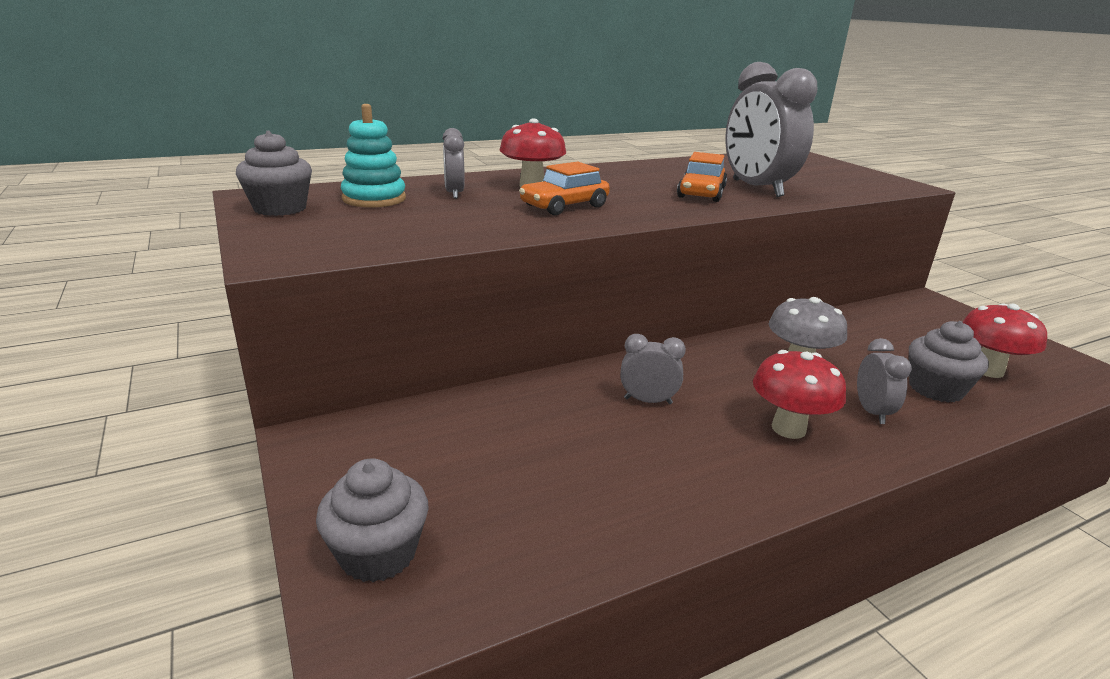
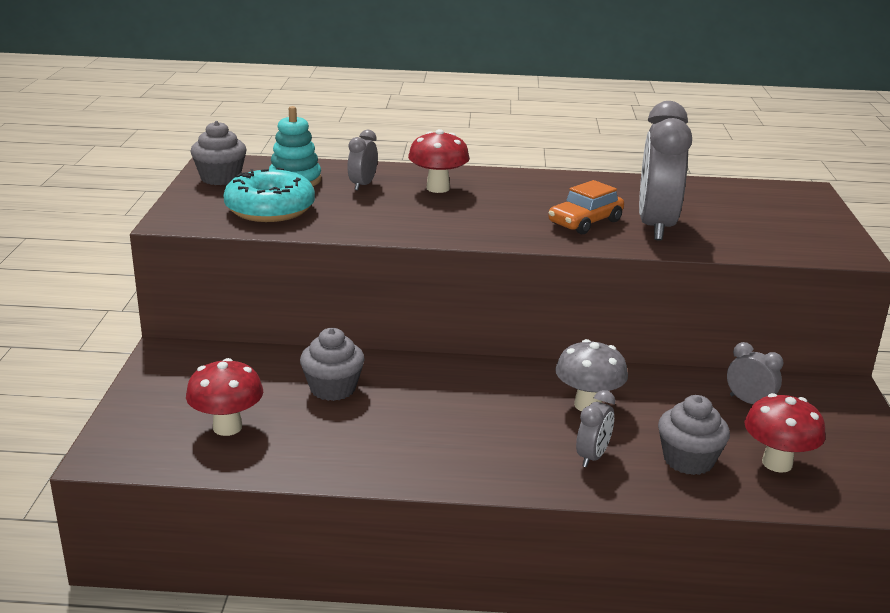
camera: 30 degrees right, 0 degrees up
grey cupcake [316,458,429,582] -> grey cupcake moved to [300,328,365,401]
orange car [519,161,610,216] -> none
grey clock [620,334,686,404] -> grey clock moved to [727,342,783,404]
red mushroom [753,350,846,439] -> red mushroom moved to [186,358,263,436]
none -> turquoise donut [223,168,315,222]

